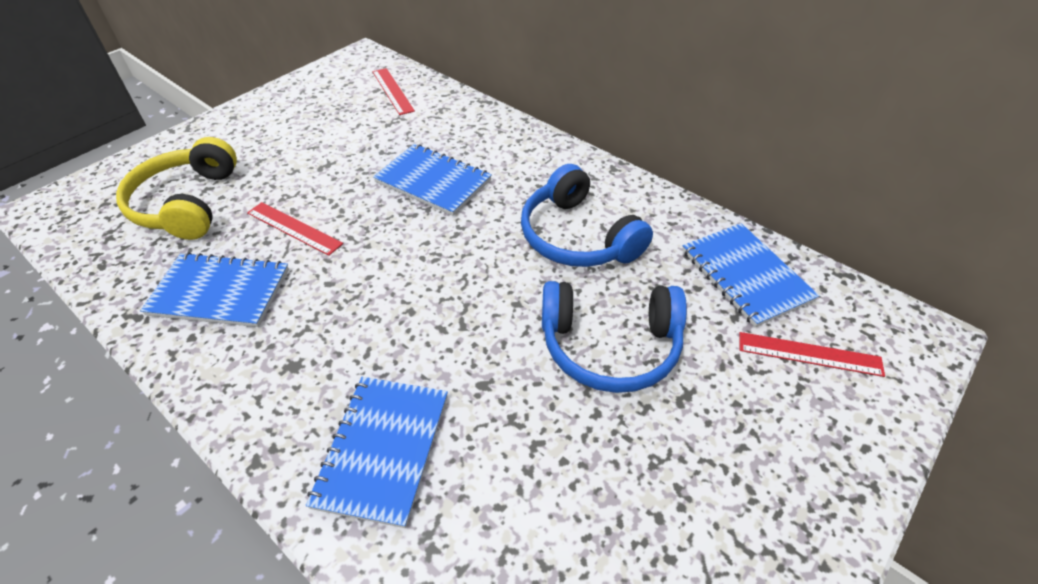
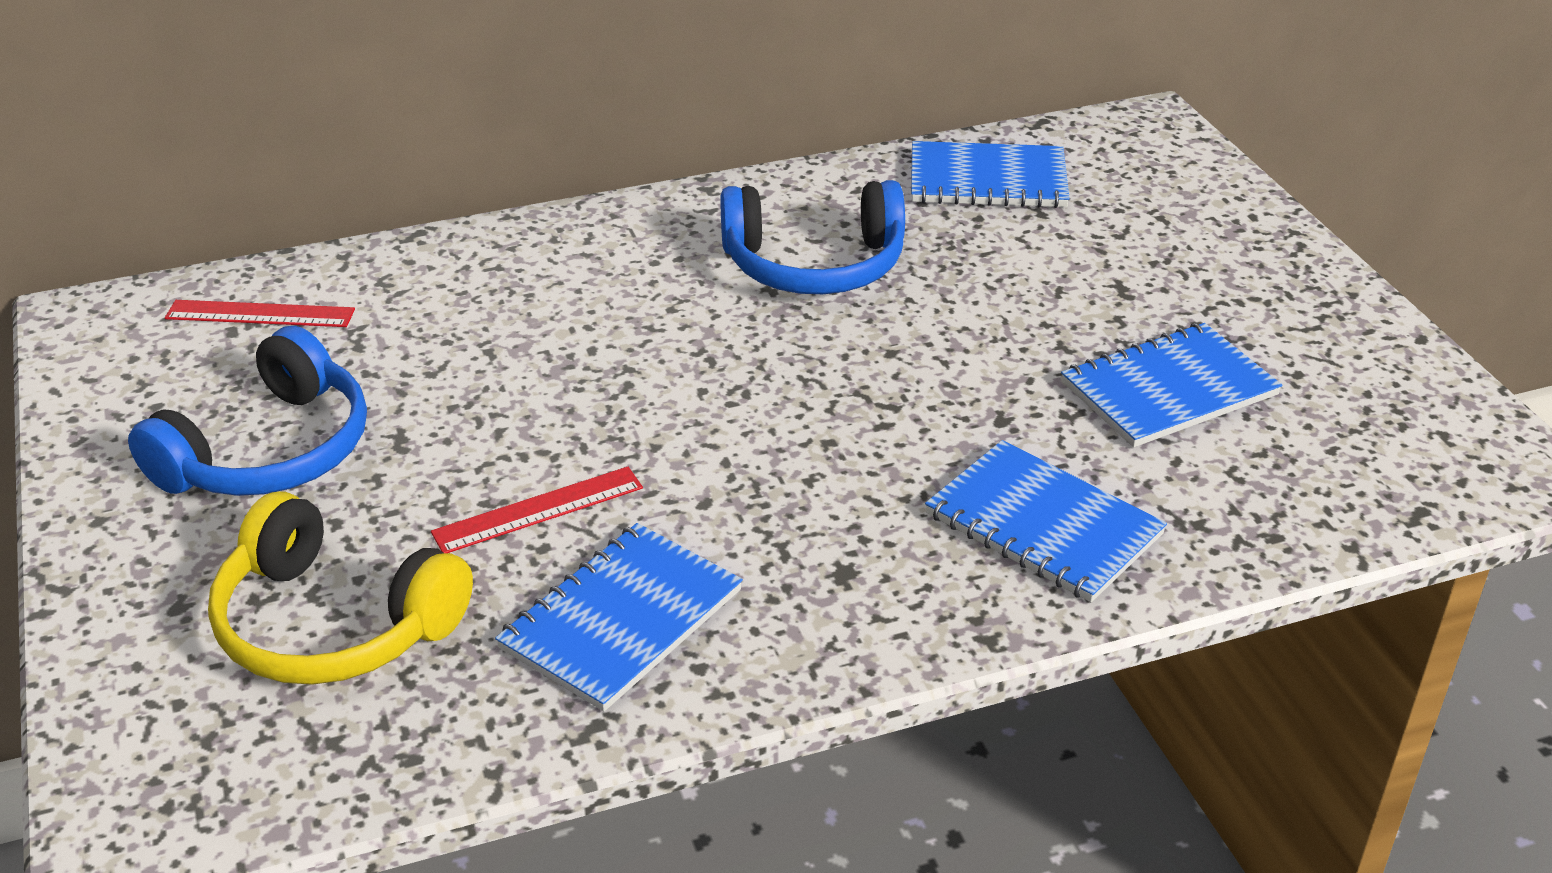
camera: 60 degrees left, 10 degrees down
blue notebook [373,144,492,216] -> blue notebook moved to [1061,323,1282,447]
blue headphones [542,281,687,393] -> blue headphones moved to [128,326,367,496]
red ruler [739,332,885,377] -> none

